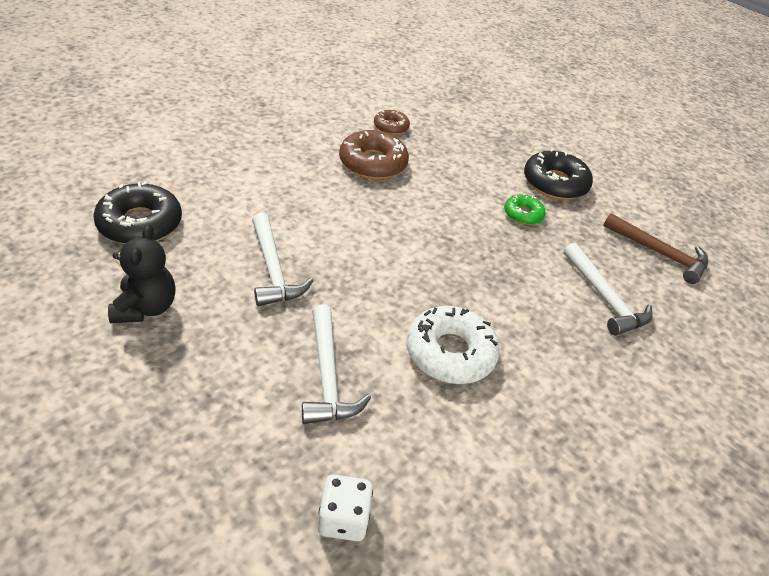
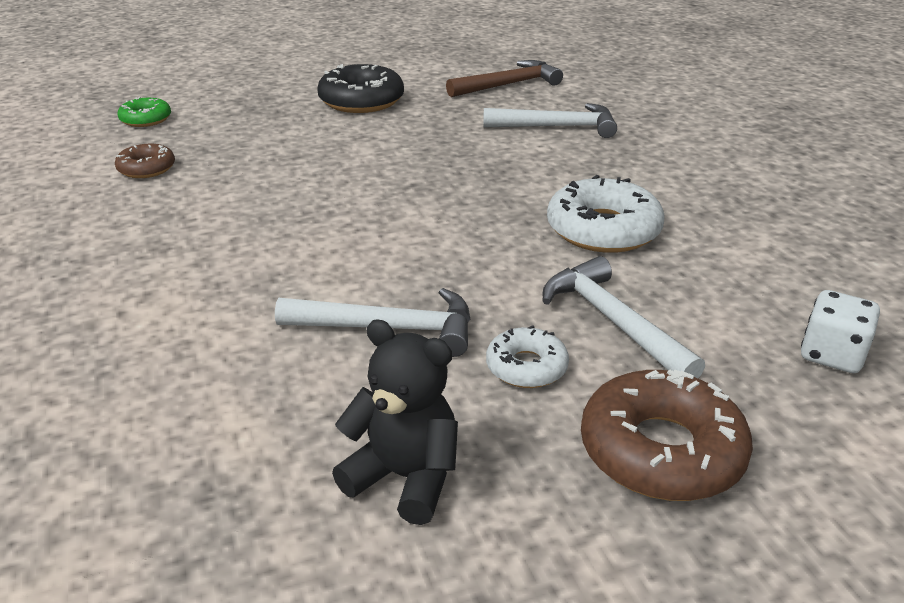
camera: 60 degrees left, 10 degrees down
black donut [93,181,182,244] -> none
white hammer [302,304,371,424] -> white hammer turned 135 degrees counterclockwise [543,256,705,378]
brown donut [339,130,409,179] -> brown donut moved to [581,369,753,501]
green donut [504,194,546,225] -> green donut moved to [117,97,171,127]
none -> white donut [486,325,569,388]

